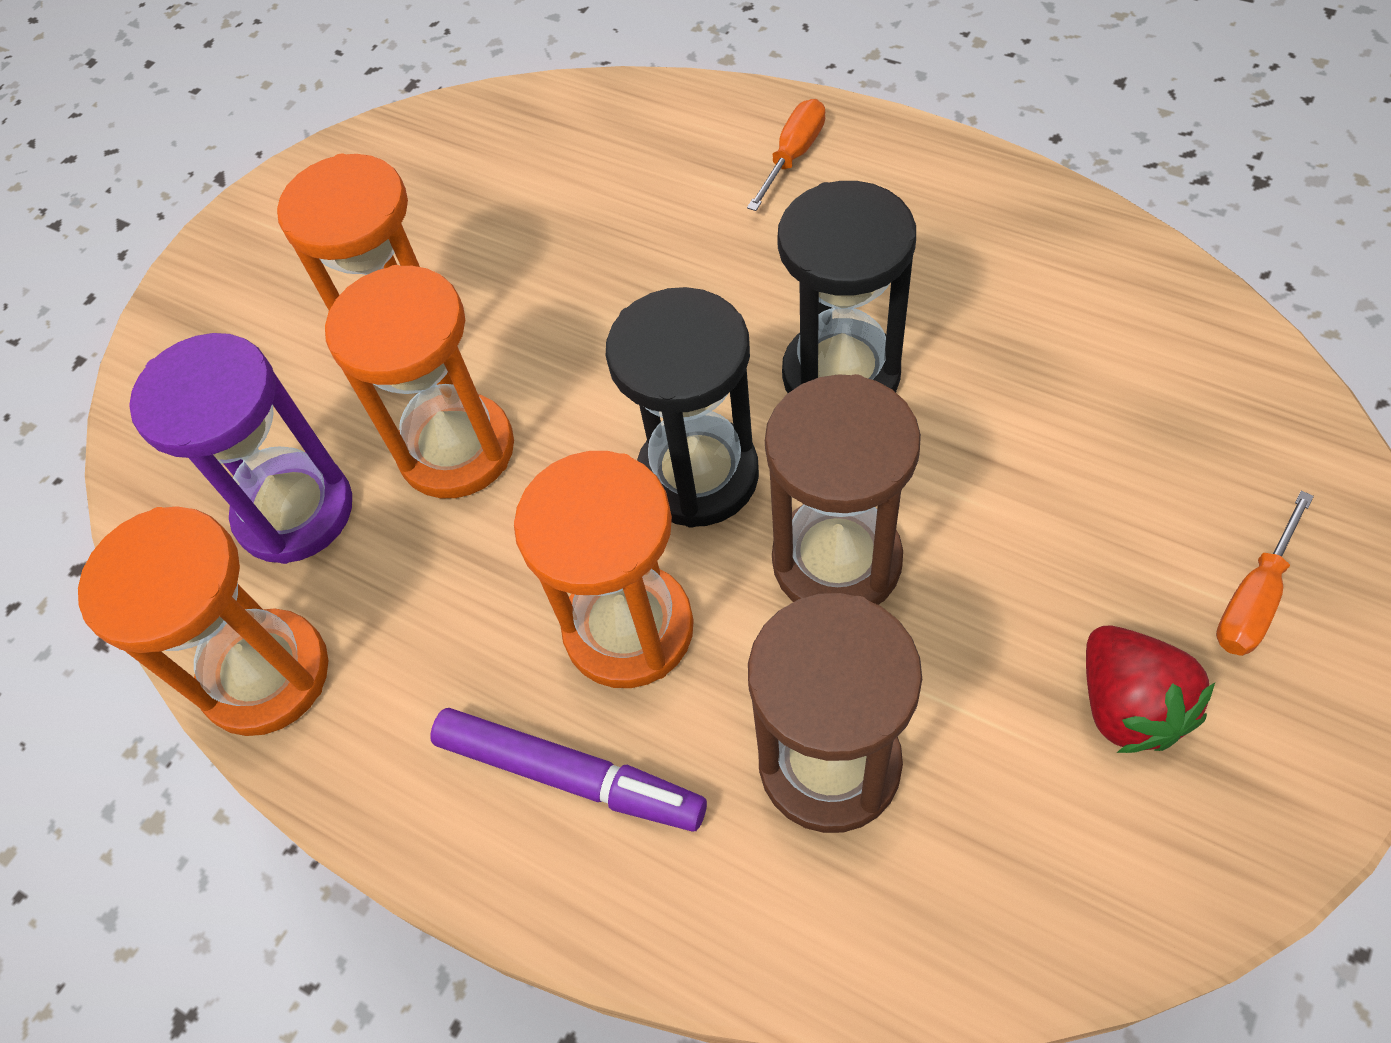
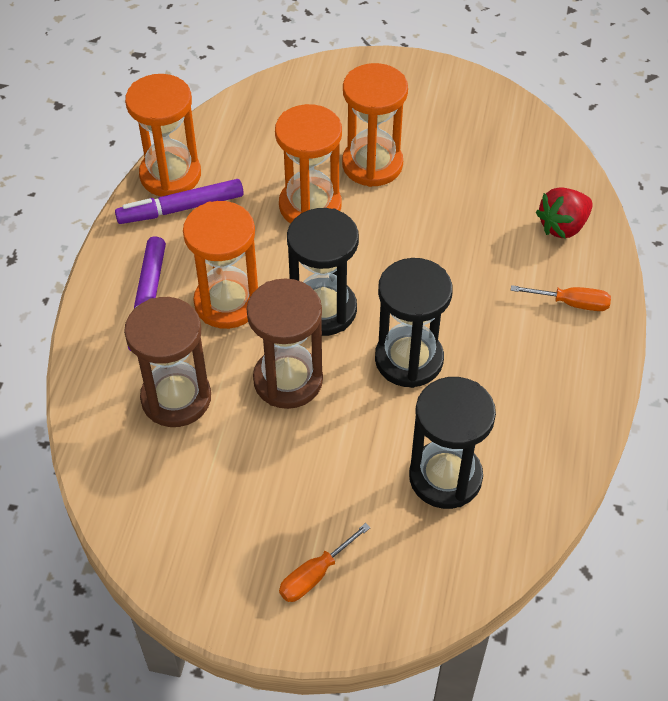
camera: 65 degrees right, 5 degrees down
purple hourglass [129,333,352,564] -> none
red strawberry [1086,626,1215,753] -> red strawberry moved to [536,187,593,239]
orange screwdriver [1216,491,1314,656] -> orange screwdriver turned 60 degrees counterclockwise [279,523,371,602]
none -> purple marker [115,179,244,224]
none -> black hourglass [409,377,496,509]

